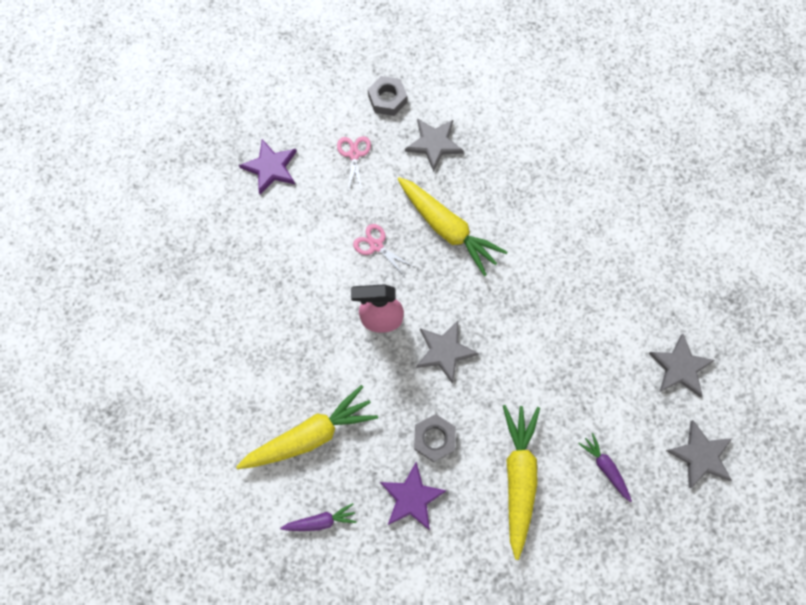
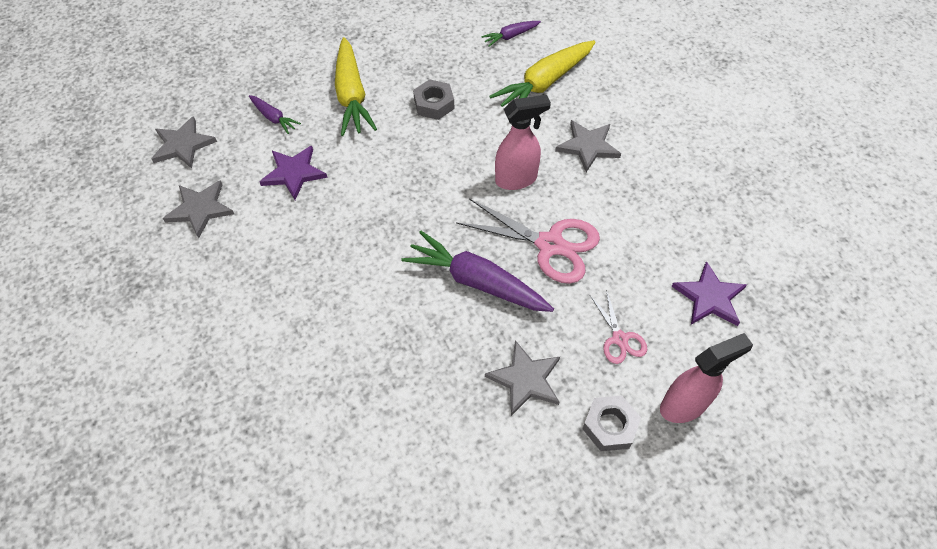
camera: 165 degrees right, 15 degrees down
pink scissors [353,224,414,277] -> pink scissors [456,198,600,284], size x1.88
purple star [380,462,447,530] -> purple star moved to [259,146,327,200]
yellow carrot [398,177,507,276] -> purple carrot [401,231,554,312]
grey star [416,321,479,384] -> grey star moved to [555,120,621,172]
none -> pink spray bottle [660,333,753,423]

